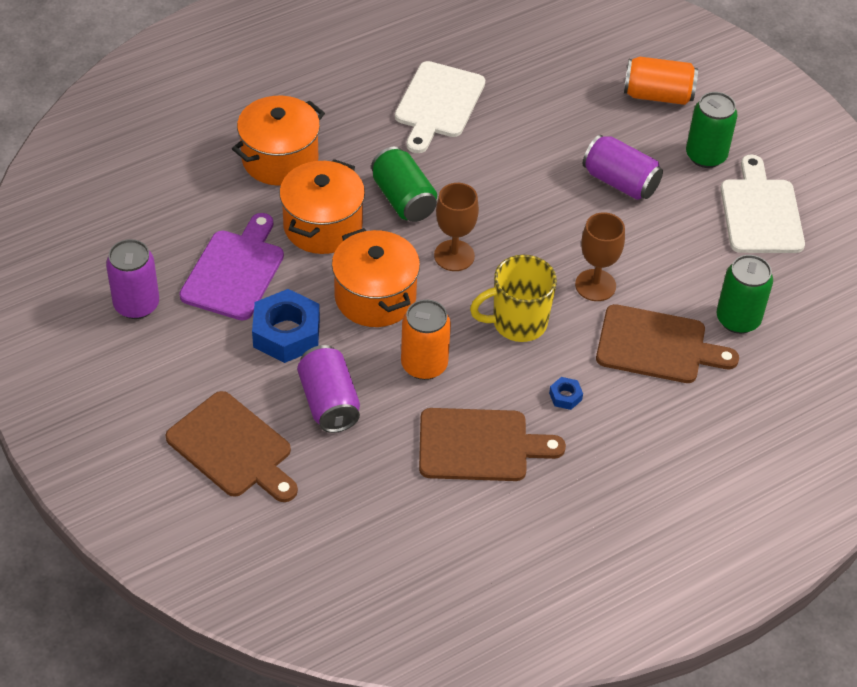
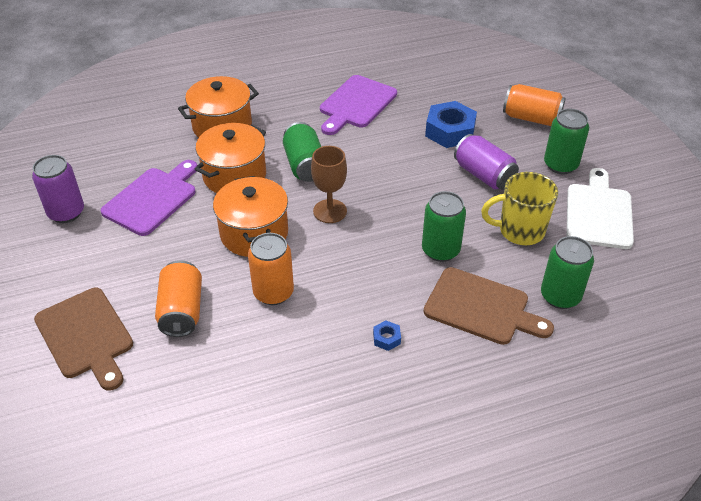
camera: 15 degrees right, 5 degrees down
blue nut [252,289,320,363] -> blue nut moved to [425,101,477,148]
purple can [297,345,360,433] -> orange can [155,260,202,337]
white cutting board [395,61,485,153] -> purple cutting board [320,75,397,135]
brown cutting board [419,408,566,481] -> none
yellow mug [470,255,557,342] -> yellow mug moved to [481,172,558,245]
brown goblet [575,212,625,301] -> green can [422,191,466,262]

